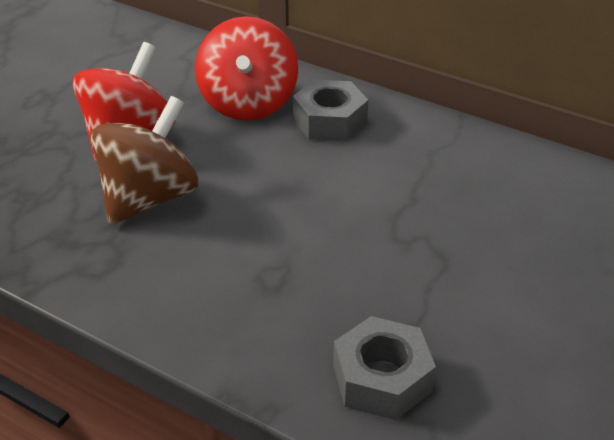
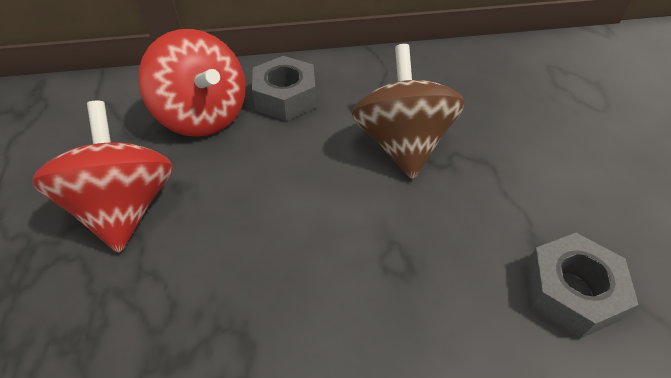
camera: 40 degrees left, 10 degrees up
brown spinning top [91,96,198,225] -> brown spinning top moved to [352,44,465,179]

